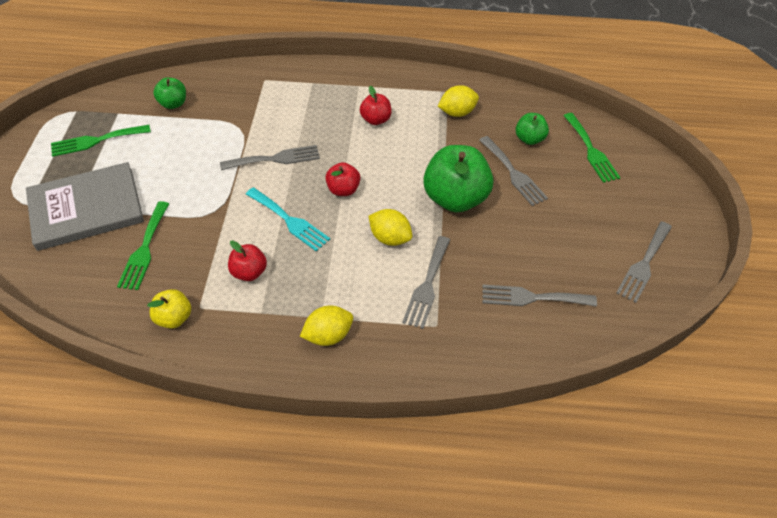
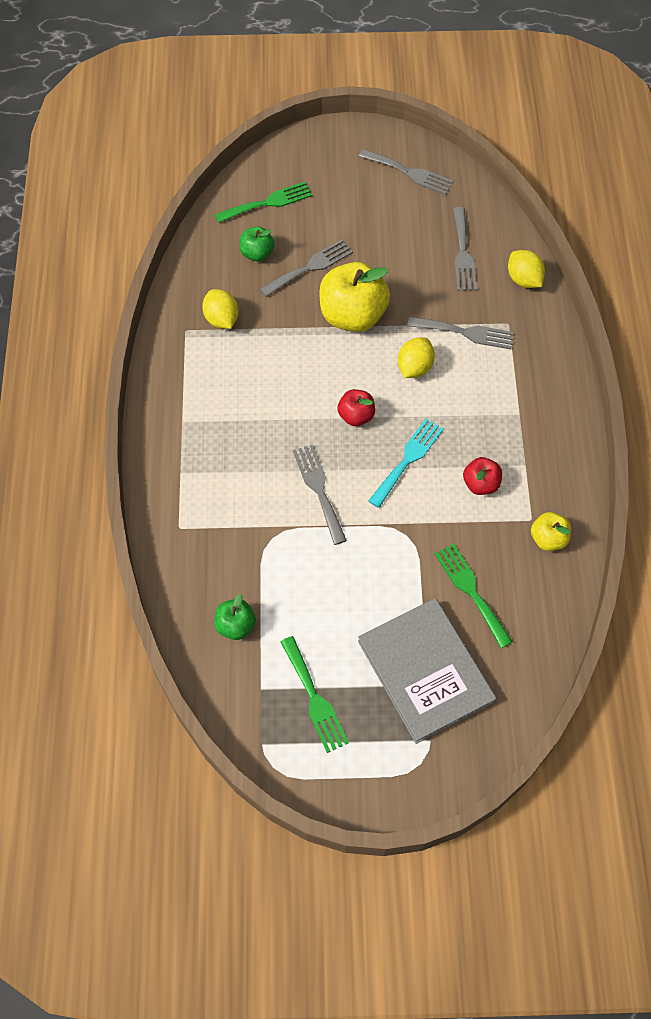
camera: 95 degrees left, 10 degrees up
green fork [117,201,169,290] -> green fork turned 120 degrees counterclockwise [435,543,513,648]
yellow lemon [300,305,353,346] -> yellow lemon moved to [508,250,545,288]
red apple [360,86,392,125] -> none
green apple [423,145,494,212] -> yellow apple [319,262,390,332]

